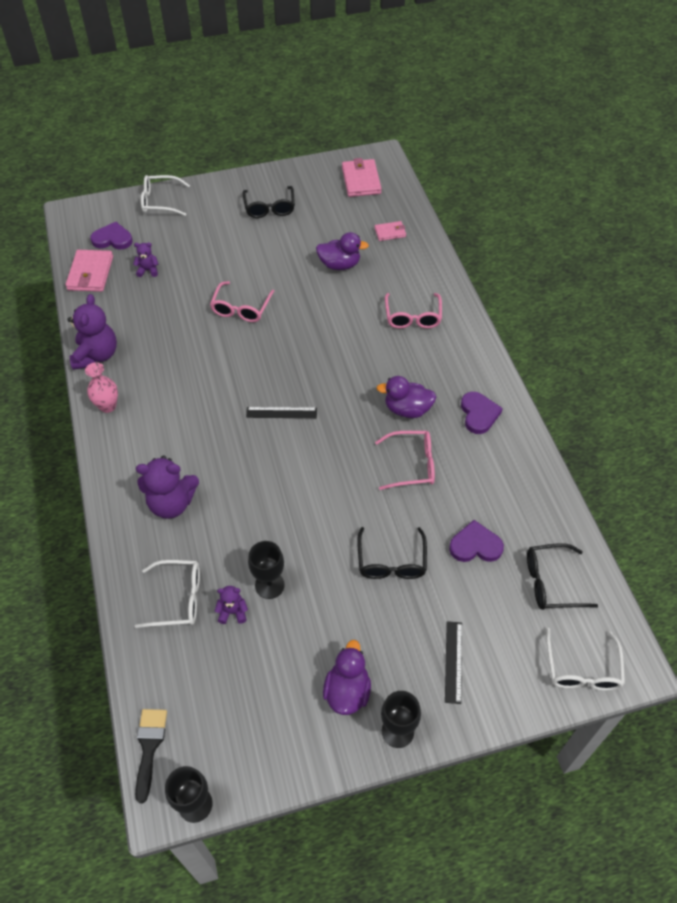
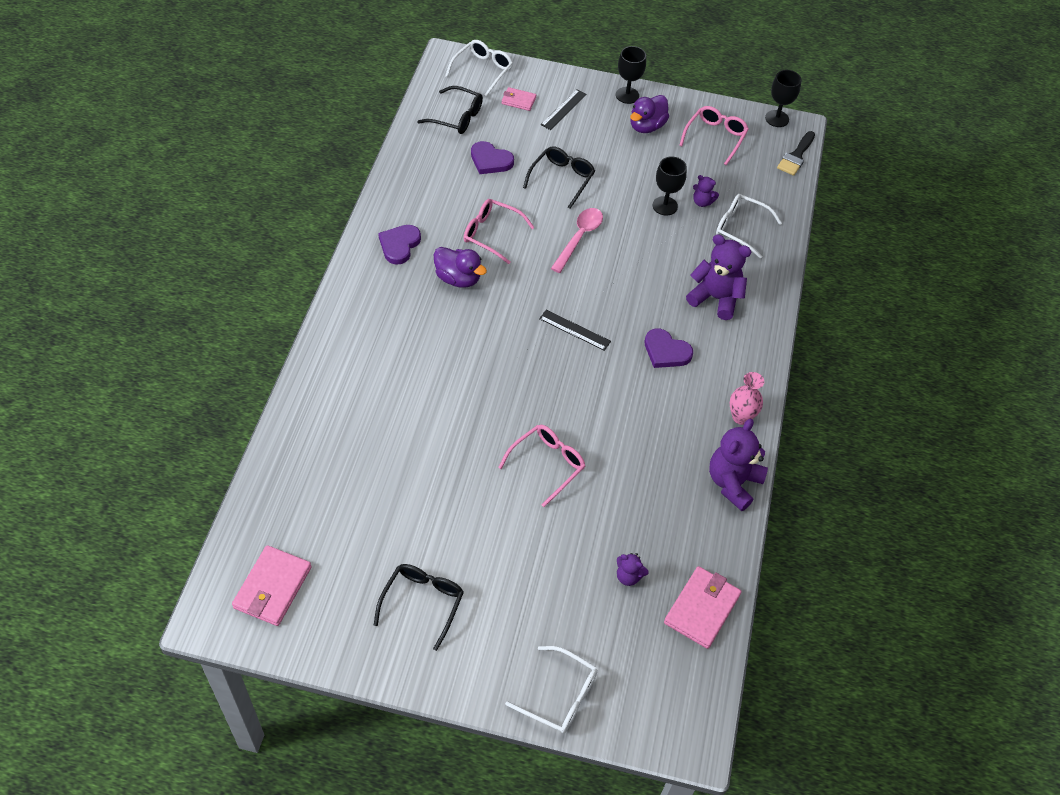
camera: 155 degrees left, 0 degrees up
purple heart [90,222,133,250] -> purple heart moved to [645,329,693,368]
purple duck [316,232,369,270] -> none
pink wallet [375,221,406,241] -> pink wallet moved to [502,87,536,111]
pink glasses [385,293,442,328] -> pink glasses moved to [679,106,749,165]
none -> pink spoon [551,208,603,273]

